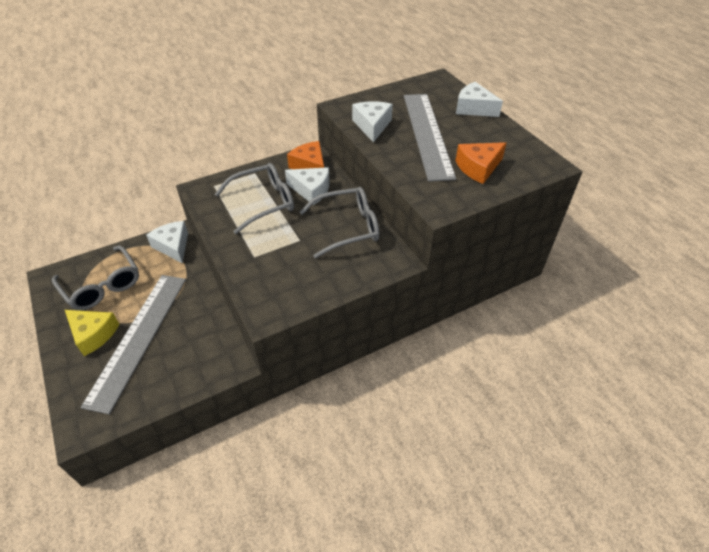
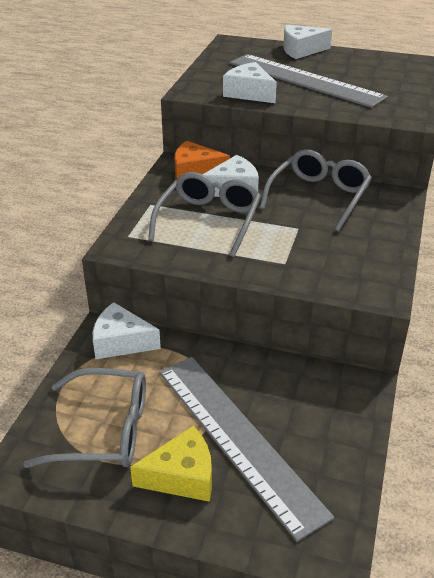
camera: 45 degrees left, 10 degrees down
orange cheese [455,142,507,184] -> none

